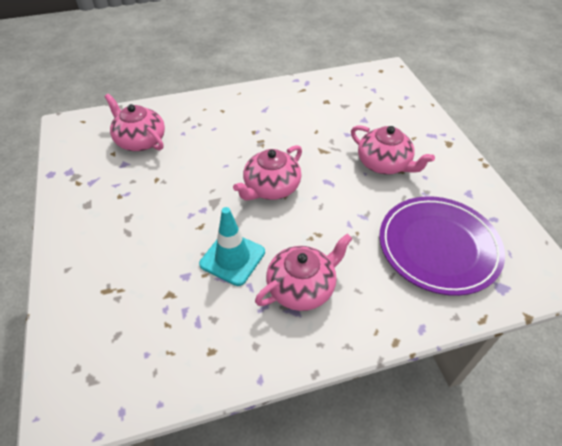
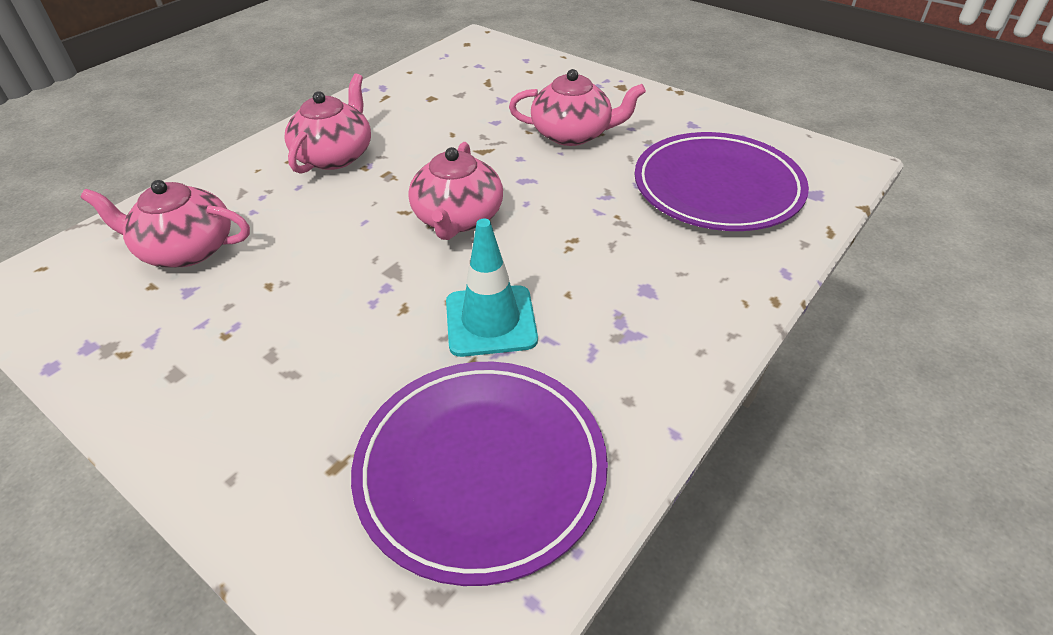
camera: 35 degrees left, 5 degrees down
pink teapot [255,234,353,311] -> pink teapot moved to [285,73,371,174]
none -> purple plate [351,362,608,586]

